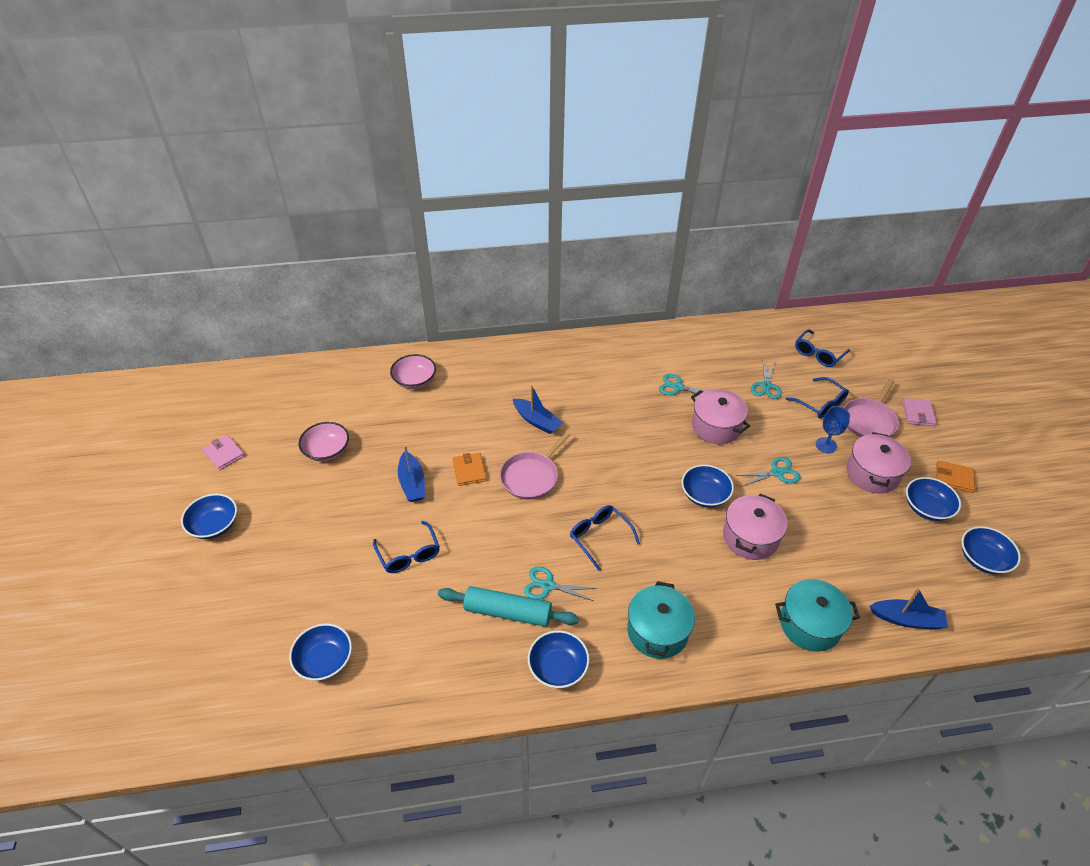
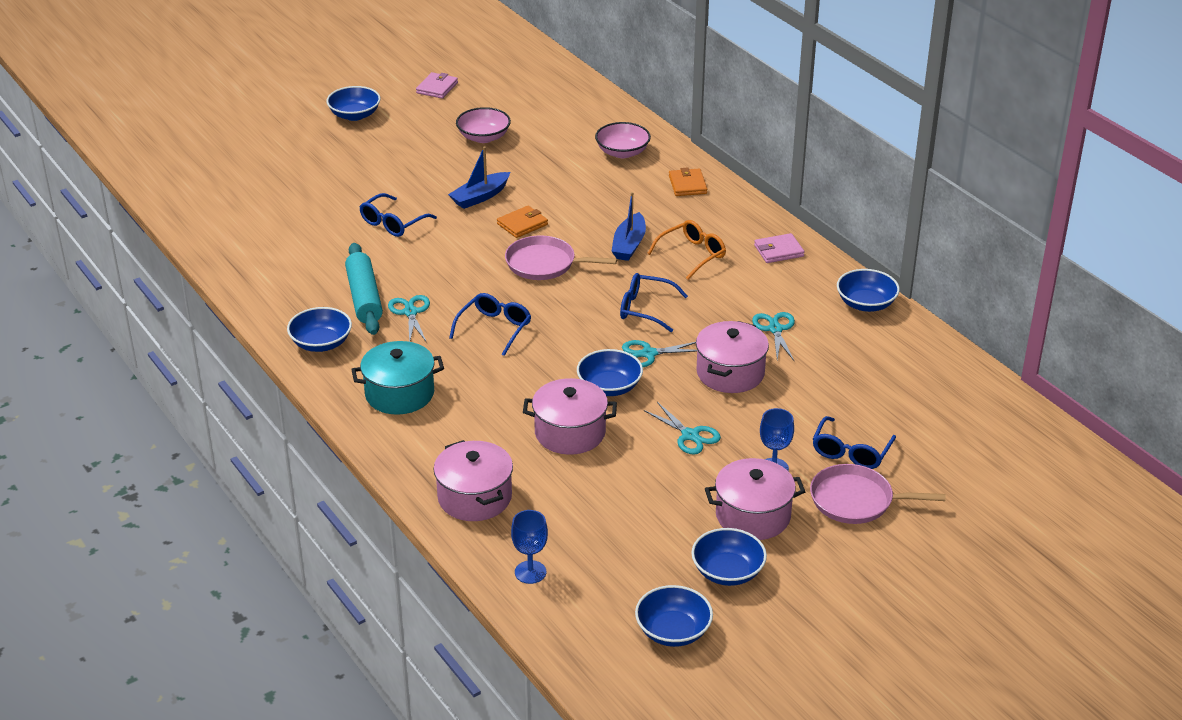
camera: 65 degrees right, 10 degrees down
blue bowl [289,623,352,681] -> blue bowl moved to [837,269,900,312]
turquoise scissors [751,361,782,399] -> turquoise scissors moved to [622,340,697,367]
turquoise pot [775,579,860,652] -> pink pot [433,440,513,521]
blue glasses [795,329,850,367] -> blue glasses moved to [620,273,688,332]
blue boat [870,588,948,629] -> blue goblet [511,510,548,584]
pink wallet [902,398,937,426] -> pink wallet moved to [754,233,804,263]
orange wallet [936,461,975,493] -> orange wallet moved to [669,168,707,196]
none -> orange glasses [647,220,726,280]

